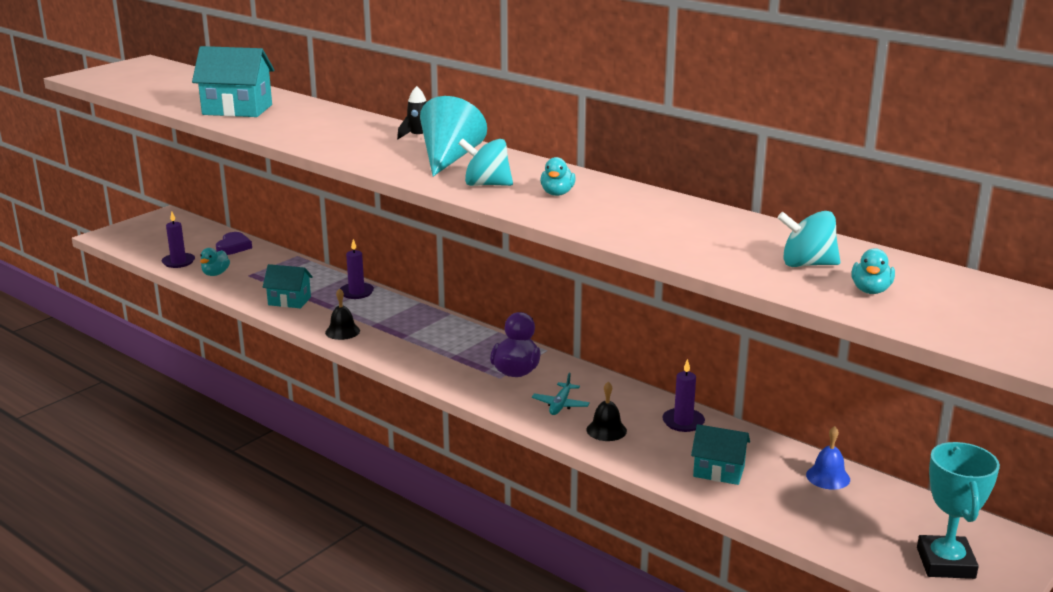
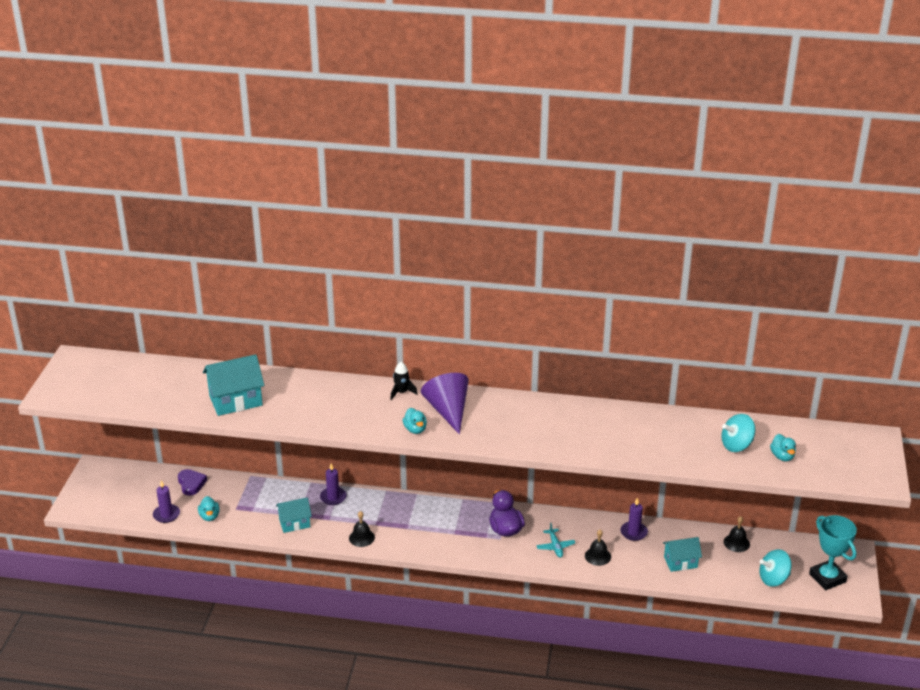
camera: 30 degrees left, 10 degrees up
turquoise cone [420,96,487,176] -> purple cone [421,373,469,434]
turquoise spinning top [458,138,513,186] -> turquoise spinning top moved to [759,549,792,587]
turquoise duck [540,157,576,196] -> turquoise duck moved to [403,408,427,434]
blue bell [806,426,850,490] -> black bell [724,516,750,552]

